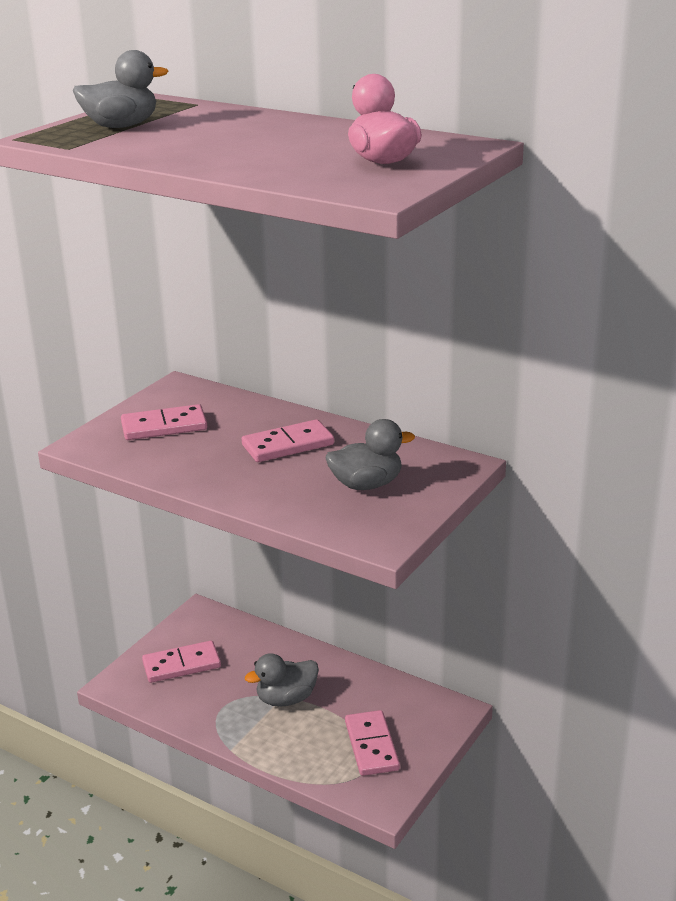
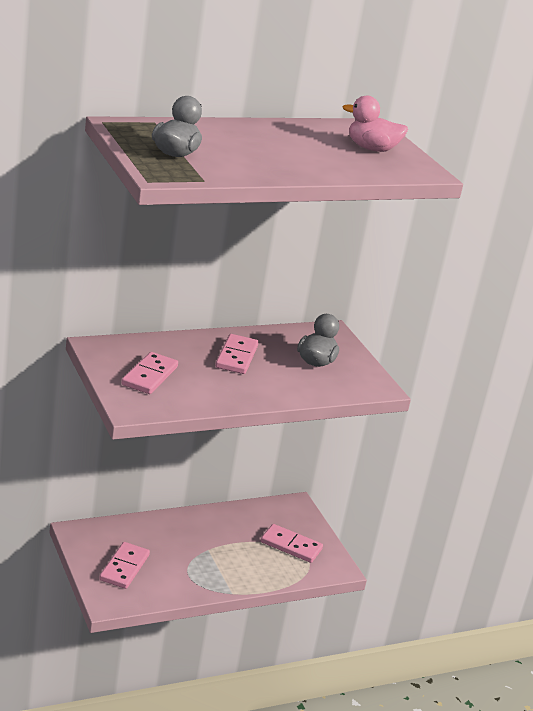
camera: 60 degrees left, 0 degrees up
grey duck [245,653,319,707] -> none

